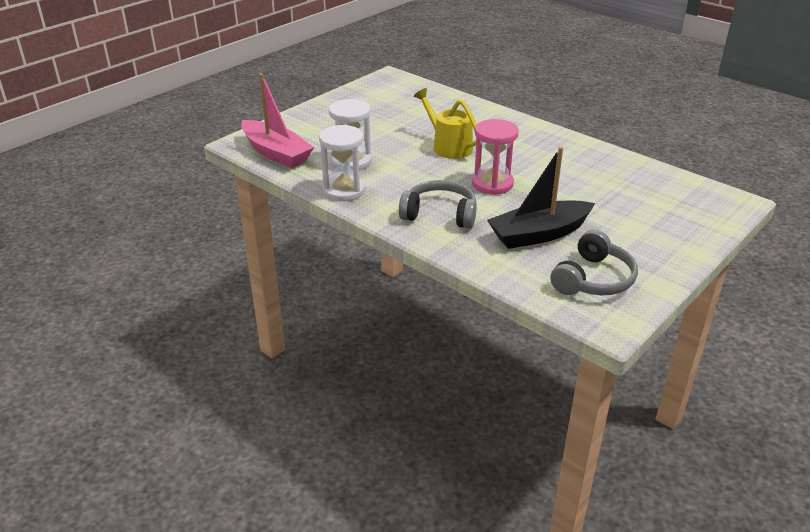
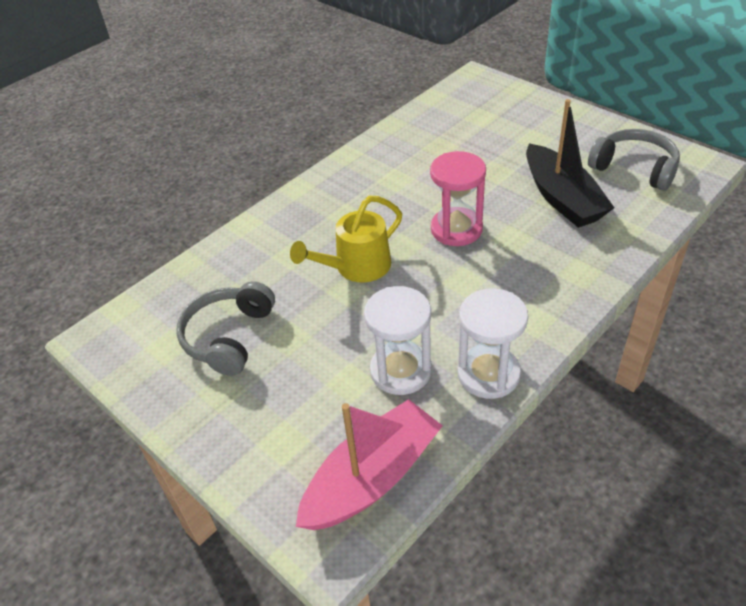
camera: 85 degrees left, 10 degrees up
grey headphones [399,180,477,229] -> grey headphones moved to [176,281,275,376]

